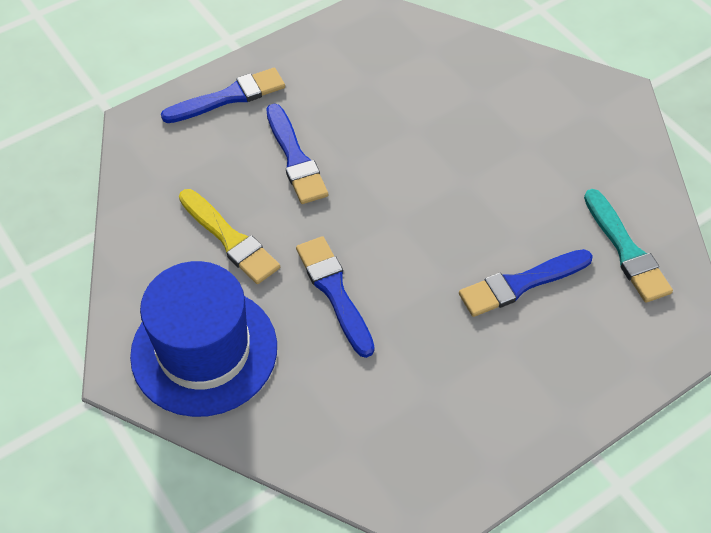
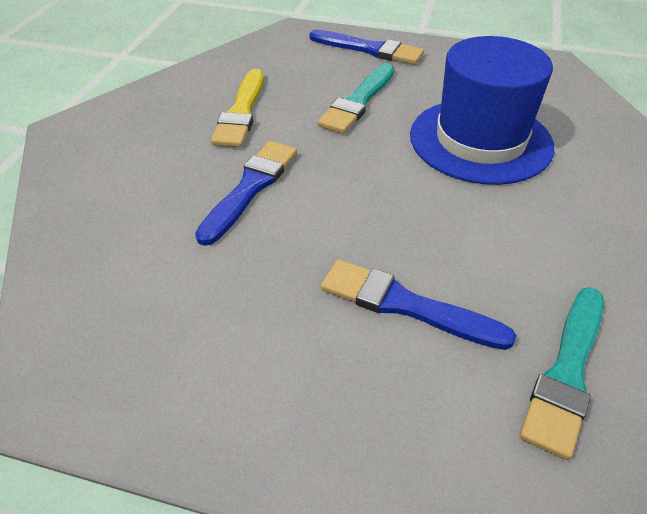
camera: 50 degrees right, 10 degrees down
blue hat [130,261,277,417] -> blue hat moved to [410,36,554,185]
blue brush [266,104,328,204] -> turquoise brush [317,63,394,134]

